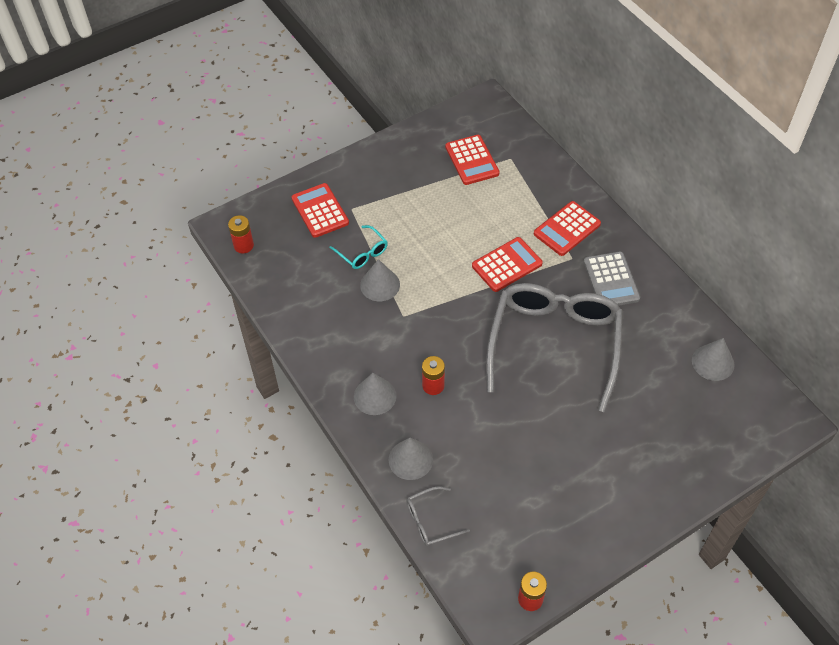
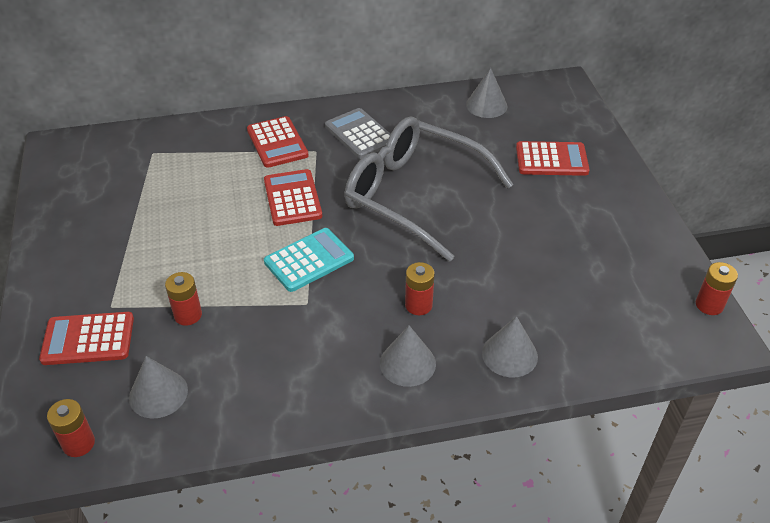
camera: 70 degrees left, 10 degrees down
turquoise glasses [330,225,388,269] -> red battery [165,272,202,326]
grey cone [360,259,400,301] -> grey cone moved to [129,356,188,419]
grey glasses [407,486,470,546] -> none
red calculator [445,135,500,185] -> red calculator moved to [516,141,590,176]
grey calculator [584,252,640,306] -> grey calculator turned 135 degrees counterclockwise [325,108,390,159]
none -> turquoise calculator [264,228,354,292]

